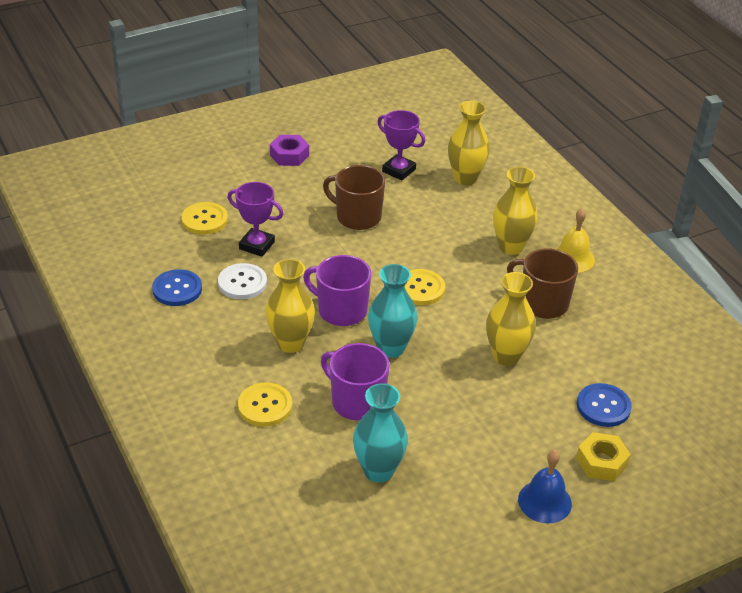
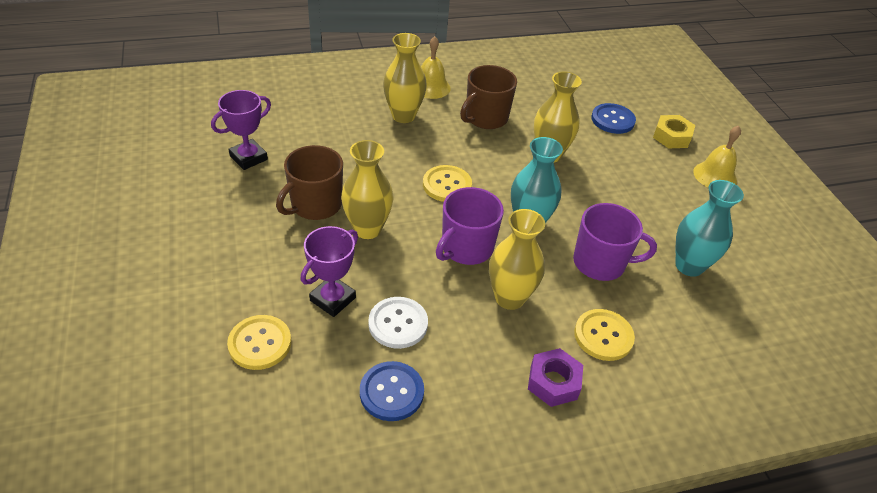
camera: 80 degrees left, 5 degrees up
purple nut [270,135,309,166] -> purple nut moved to [528,348,583,407]
purple mug [321,343,390,421] -> purple mug turned 135 degrees counterclockwise [573,203,657,281]
yellow vase [448,101,490,185] -> yellow vase moved to [341,140,393,239]
blue bell [518,450,572,523] -> yellow bell [693,125,741,188]

